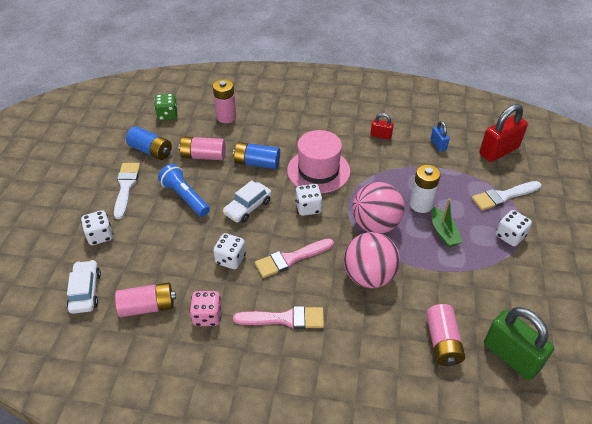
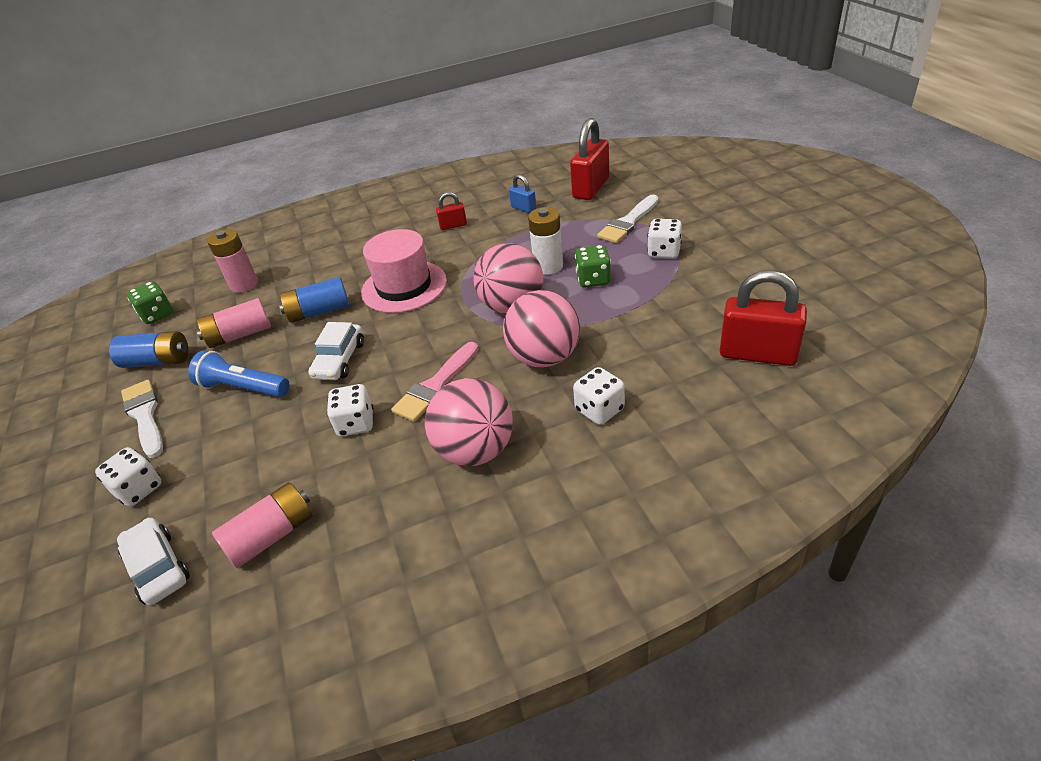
camera: 25 degrees left, 5 degrees down
pink dice [190,291,221,326] -> none
pink brush [233,306,324,329] -> pink ball [425,378,513,466]
white dice [295,184,323,216] -> white dice moved to [573,367,625,425]
pink battery [426,304,465,366] -> none
green boat [431,199,463,247] -> green dice [575,245,611,288]
green padlock [484,307,554,380] -> red padlock [720,270,807,366]

